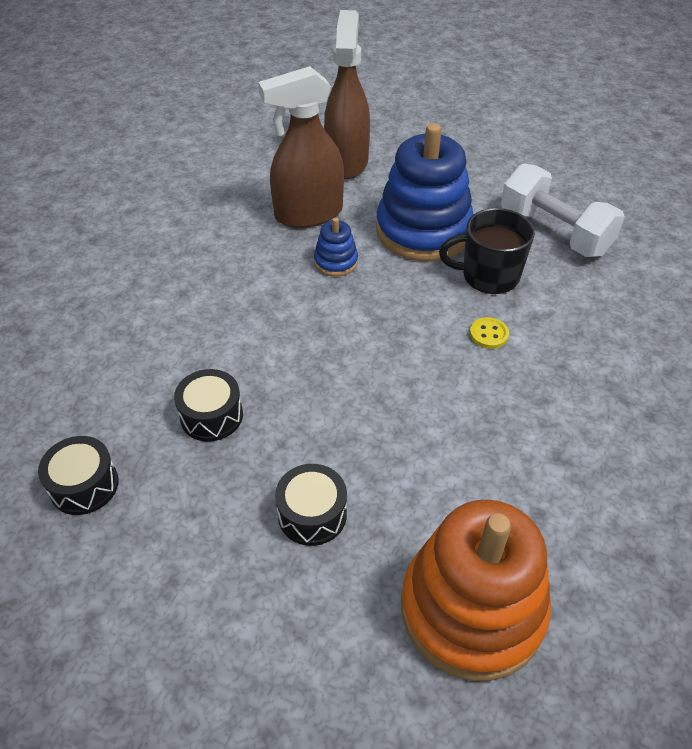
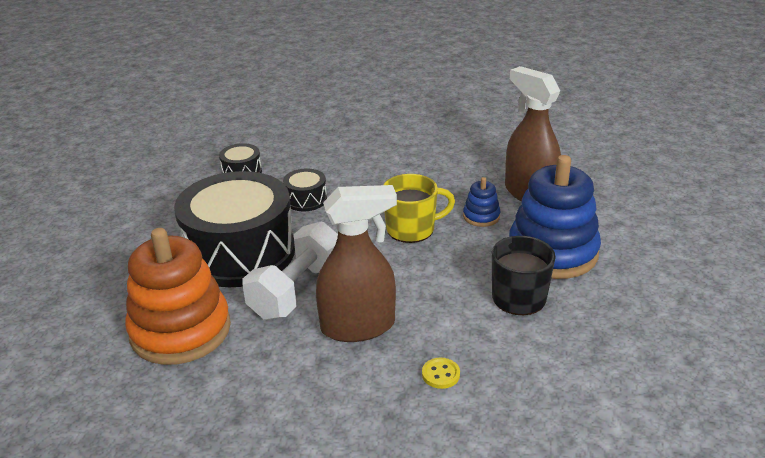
camera: 75 degrees right, 15 degrees down
black drum [275,464,347,546] -> black drum [174,171,295,287], size x2.37
brown spray bottle [324,10,370,179] -> brown spray bottle moved to [316,185,397,342]
yellow button [470,317,509,349] -> yellow button moved to [422,358,460,389]
white dumbbell [501,163,625,257] -> white dumbbell moved to [242,221,338,320]
none -> yellow mug [384,174,455,243]

